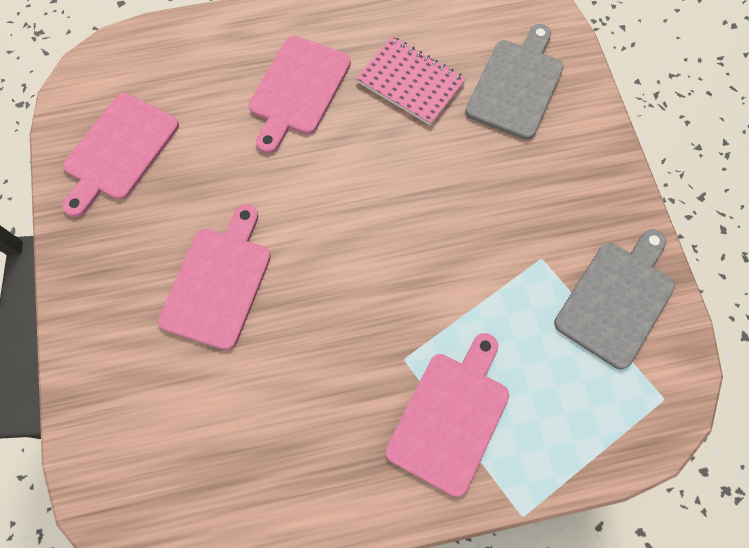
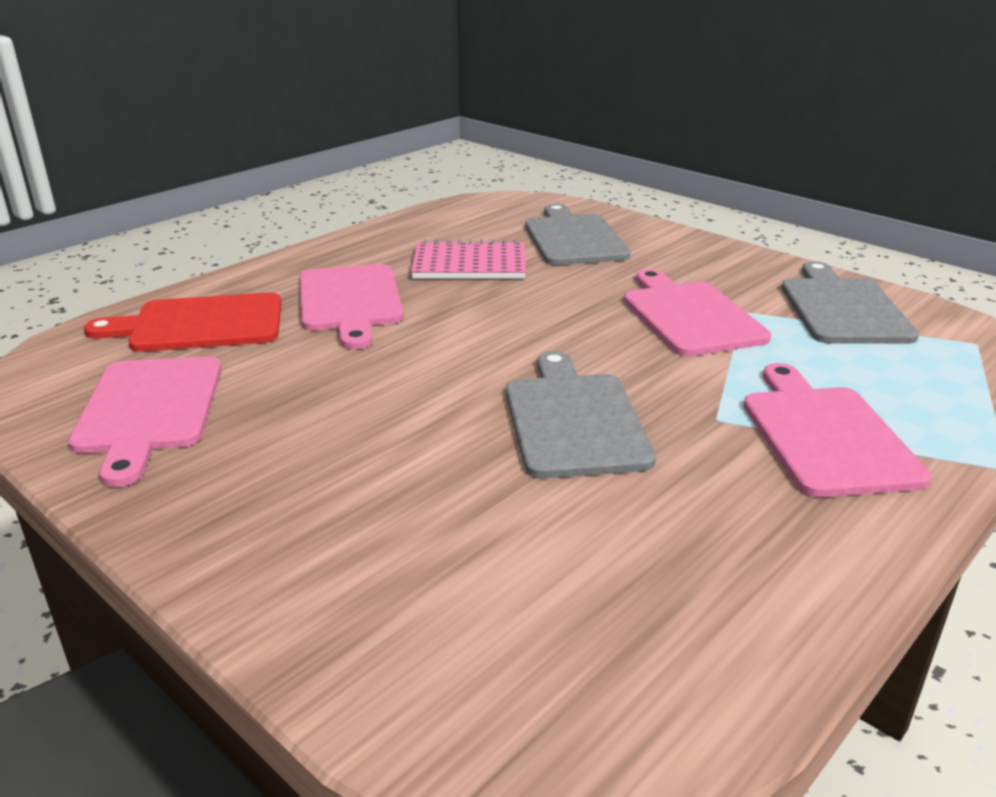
camera: 35 degrees left, 40 degrees down
pink cutting board [158,204,271,350] -> pink cutting board moved to [624,269,771,356]
none -> red cutting board [84,293,282,352]
none -> grey cutting board [506,351,656,479]

